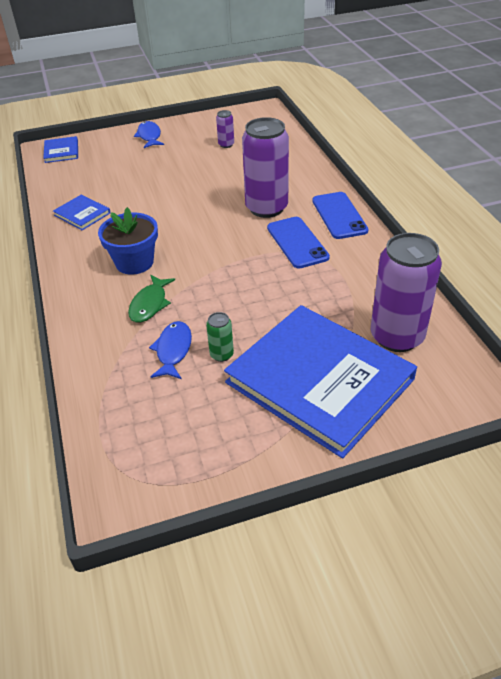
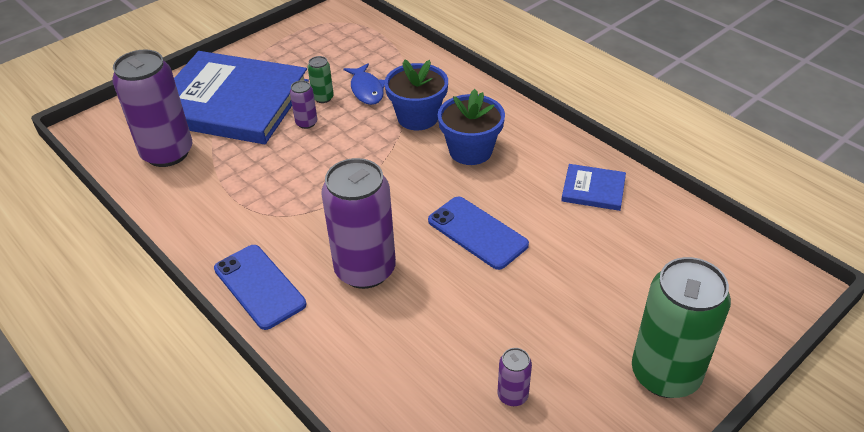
camera: 155 degrees right, 0 degrees up
blue book [43,136,78,163] -> none
green fish [128,275,175,323] -> blue flower pot [384,59,448,130]
blue fish [134,121,164,148] -> green can [632,257,731,398]
blue phone [267,217,330,268] -> blue phone moved to [428,197,529,270]
none -> purple can [290,80,317,129]

